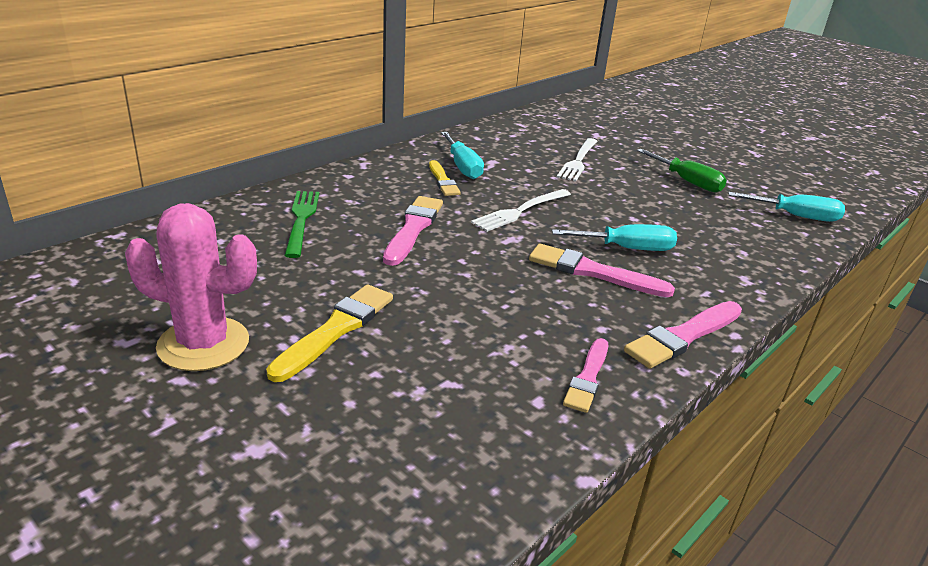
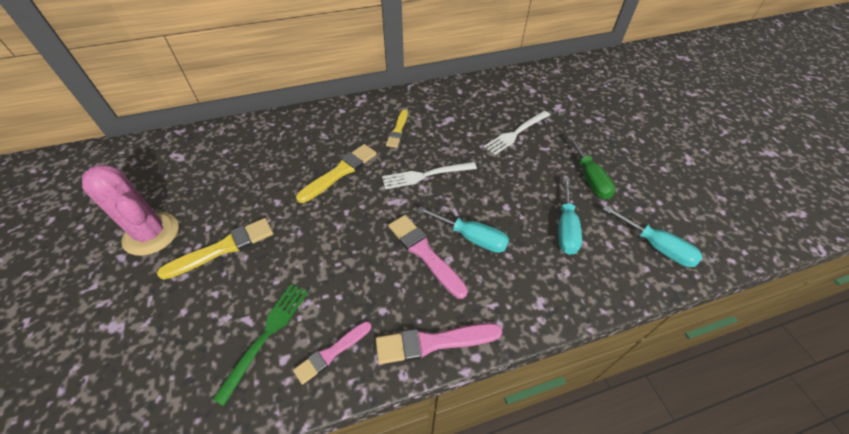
camera: 30 degrees right, 20 degrees up
green fork [284,191,319,258] -> green fork moved to [212,284,308,406]
pink brush [383,196,443,266] -> yellow brush [296,144,377,203]
turquoise screwdriver [441,132,484,179] -> turquoise screwdriver moved to [558,178,582,255]

